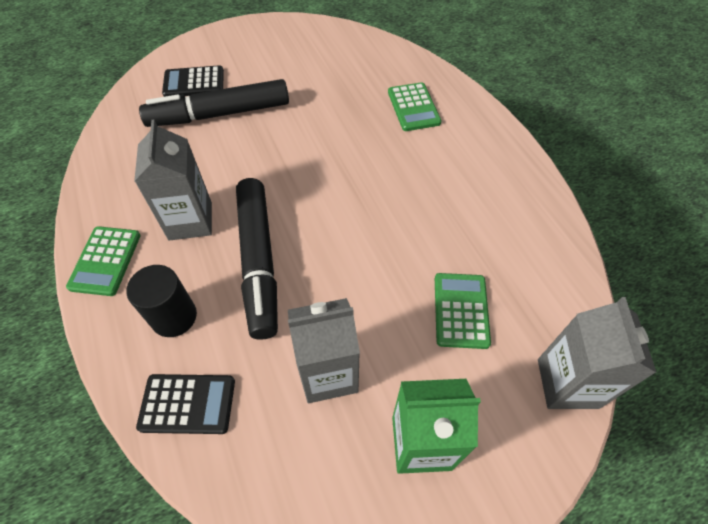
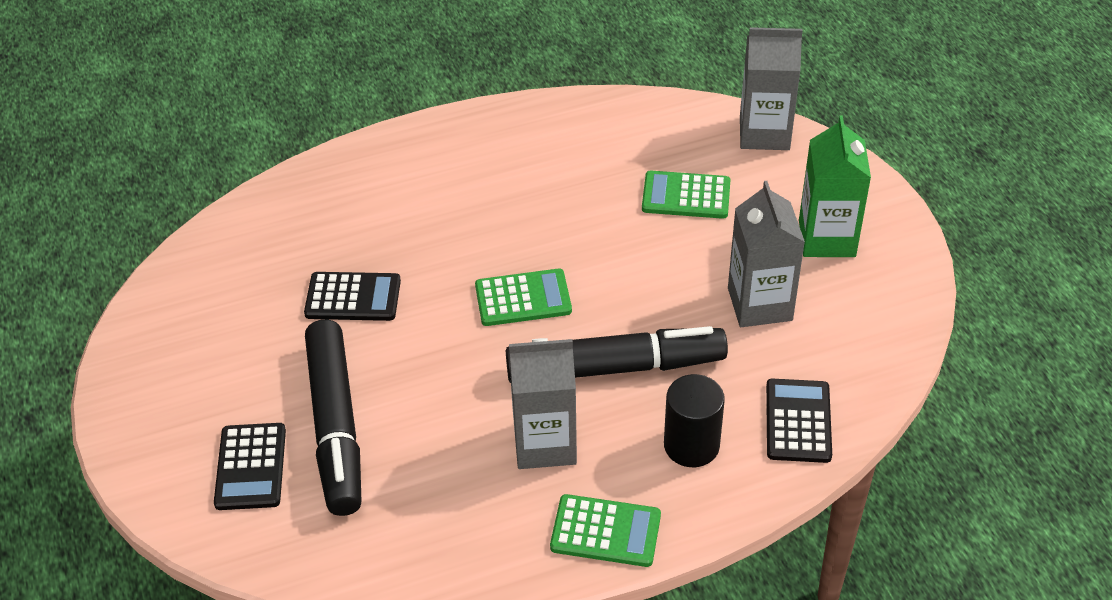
camera: 85 degrees left, 10 degrees down
green calculator [388,82,442,131] -> green calculator moved to [475,269,572,326]
none -> black calculator [304,272,401,321]

